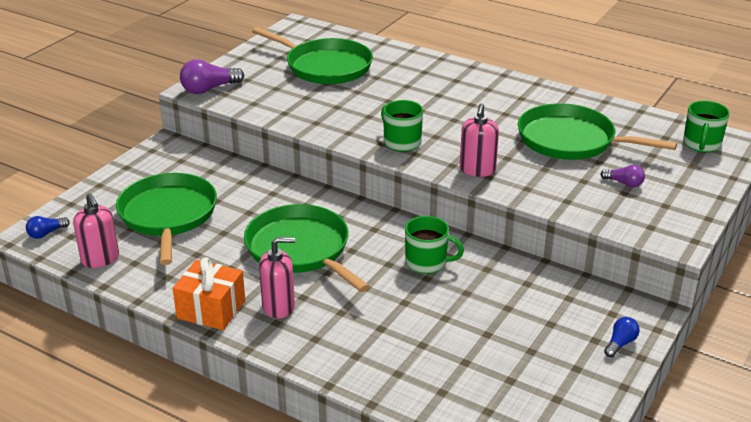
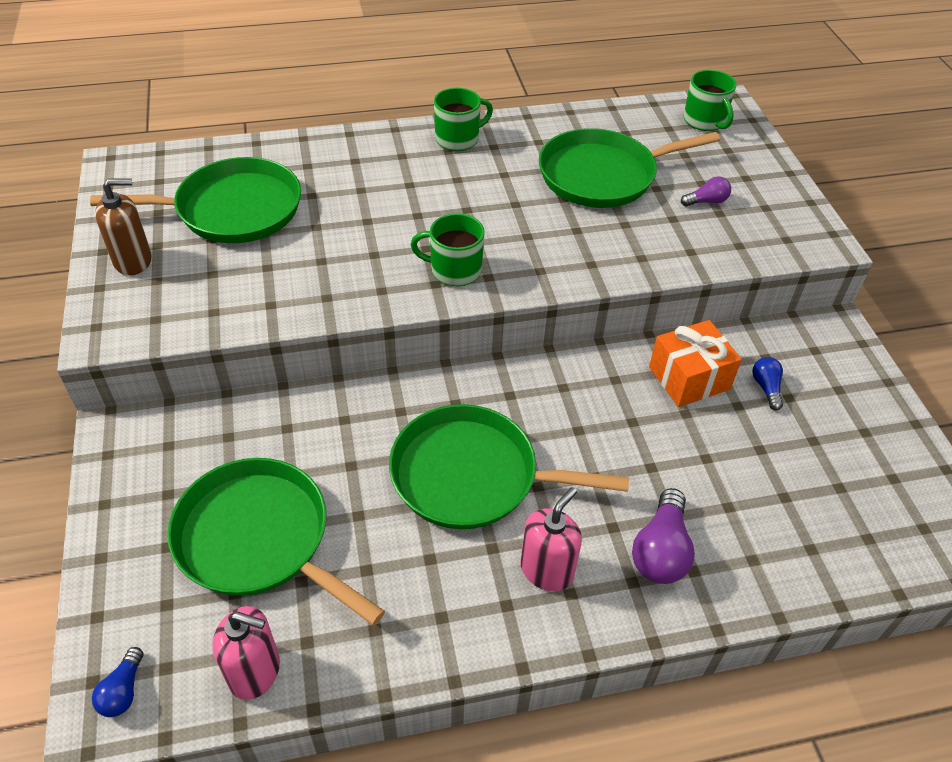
camera: 45 degrees left, 15 degrees up
orange gift [172,257,245,330] -> orange gift moved to [649,320,742,407]
purple light bulb [180,59,244,94] -> purple light bulb moved to [632,488,695,584]
green mug [405,216,464,274] -> green mug moved to [434,88,493,151]
pink soap dispenser [460,103,499,177] -> none
blue light bulb [604,317,640,357] -> blue light bulb moved to [752,357,783,410]
none -> brown soap dispenser [95,178,152,275]

